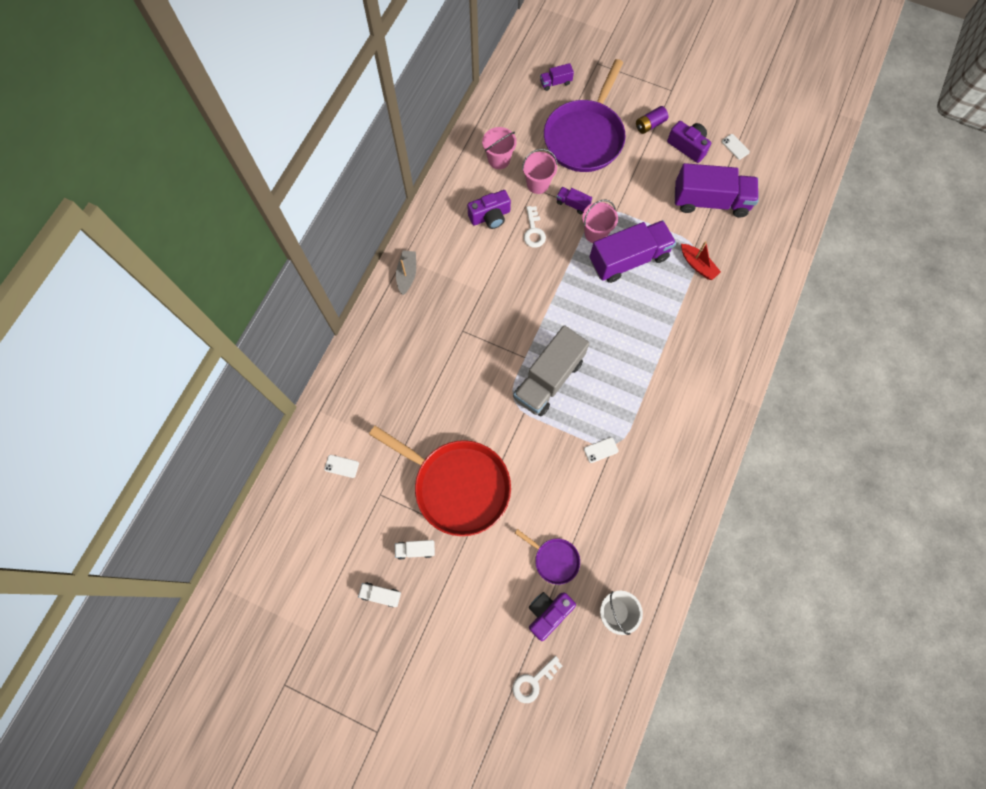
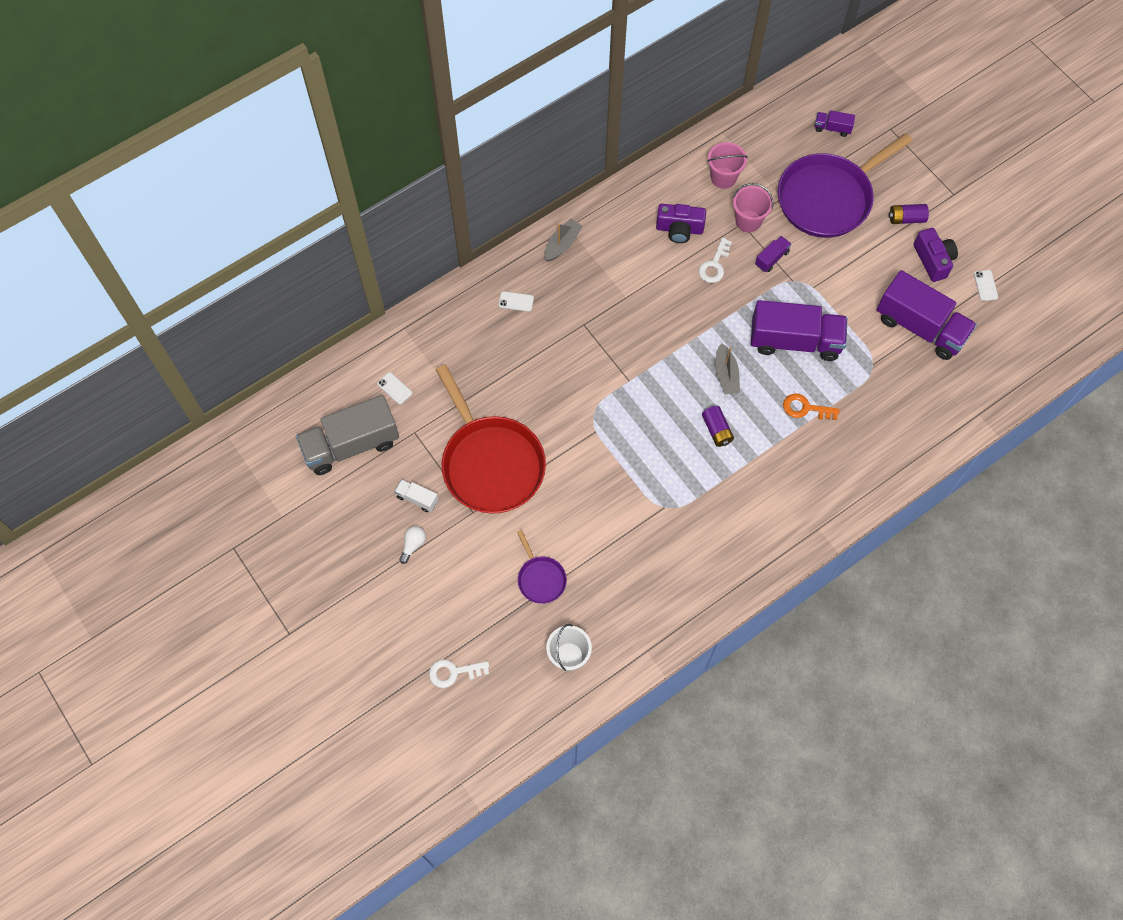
camera: 30 degrees right, 5 degrees down
white truck [358,582,401,607] -> none
grey truck [513,325,590,416] -> grey truck moved to [296,395,399,475]
purple camera [529,592,576,641] -> none
purple truck [557,187,592,214] -> purple truck turned 75 degrees clockwise [755,236,791,272]
pink bucket [582,200,618,243] -> none
white phone [584,437,618,463] -> white phone moved to [499,291,534,312]
red boat [681,241,721,280] -> none
none -> white light bulb [399,526,426,564]
none -> purple battery [702,406,734,447]
none -> grey boat [715,343,740,394]
none -> orange key [783,393,840,420]

